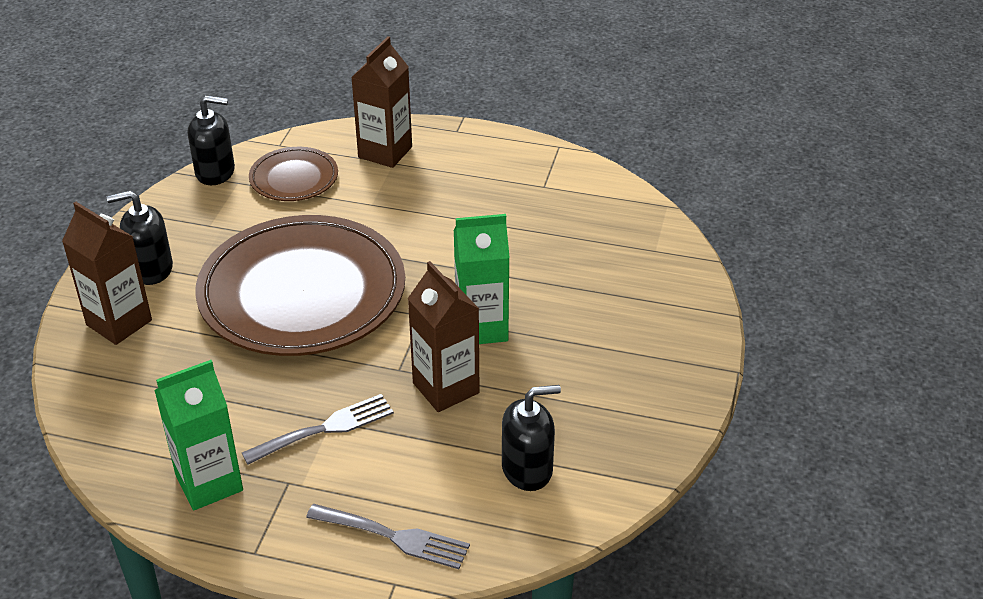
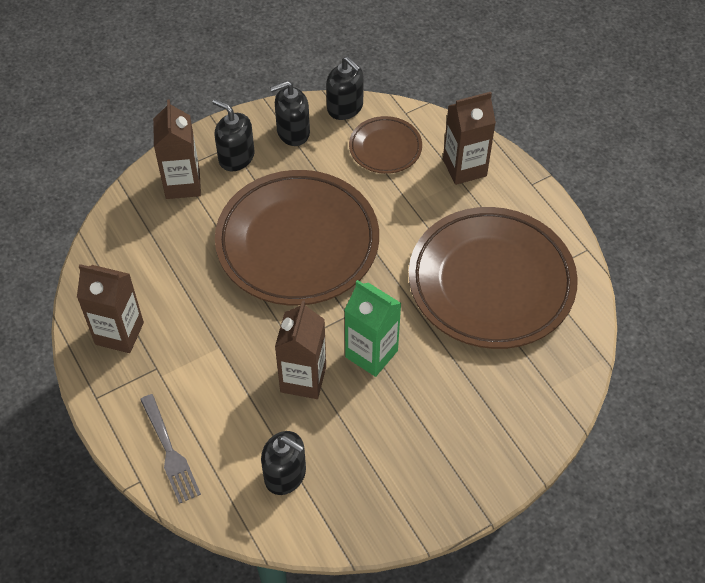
camera: 45 degrees right, 15 degrees up
green carton [154,360,243,510] -> brown carton [77,264,144,353]
grey fork [242,394,394,464] -> none
none -> black soap dispenser [270,81,310,146]
none -> brown plate [409,207,578,349]

